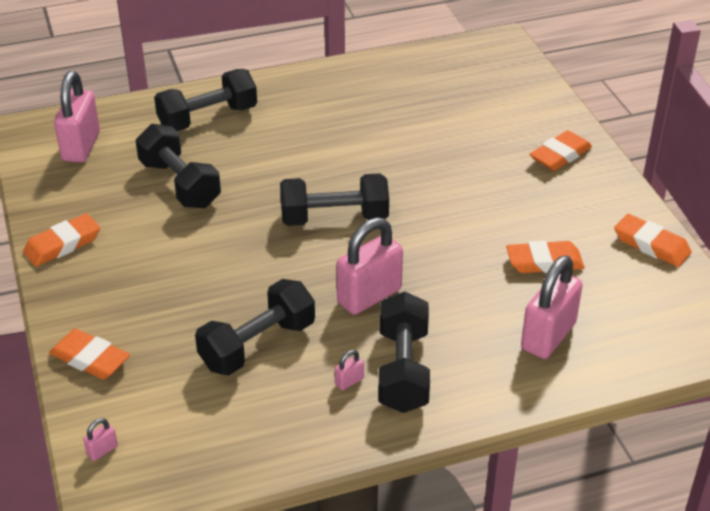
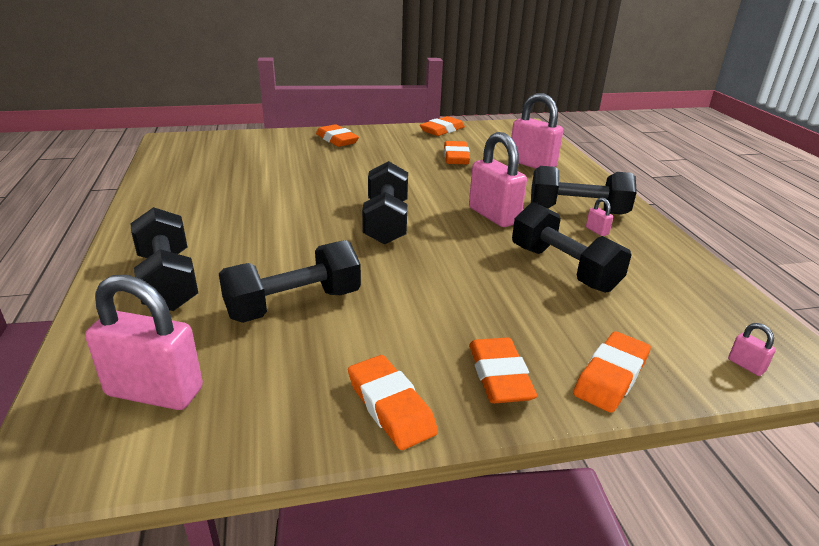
camera: 85 degrees left, 10 degrees down
none -> orange eraser [469,337,537,403]

